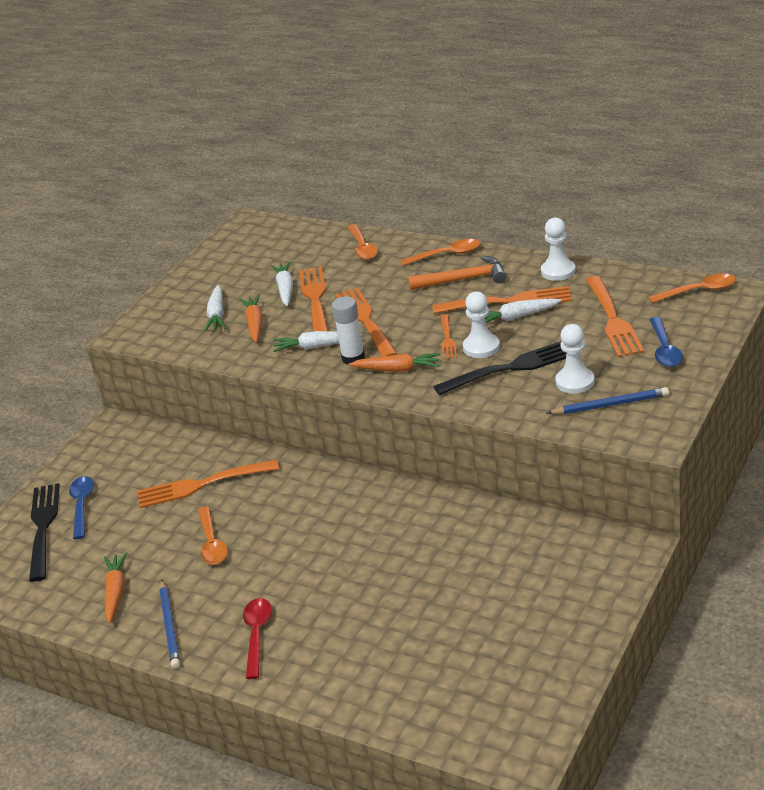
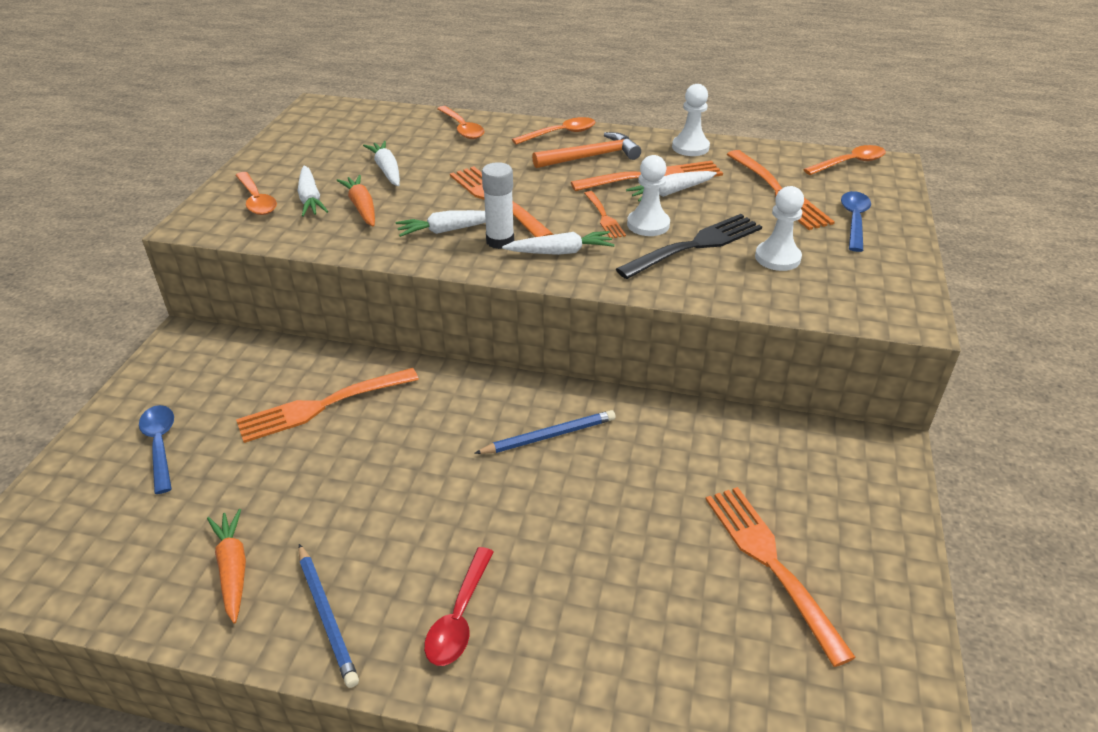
camera: 20 degrees left, 5 degrees up
black fork [29,483,60,582] -> none
orange spoon [198,507,228,565] -> orange spoon moved to [235,172,277,215]
red spoon [243,598,272,679] -> red spoon turned 150 degrees counterclockwise [424,547,494,666]
orange fork [299,266,328,331] -> orange fork moved to [705,487,856,667]
orange carrot [349,353,440,372] -> white carrot [502,231,615,255]
blue pencil [547,387,669,414] -> blue pencil moved to [474,410,616,454]
blue spoon [649,317,683,367] -> blue spoon turned 150 degrees counterclockwise [841,191,871,252]

